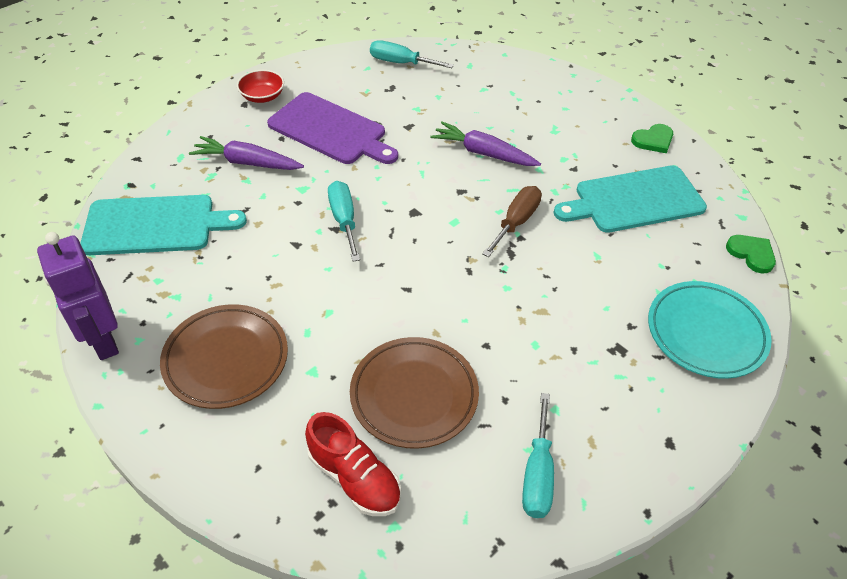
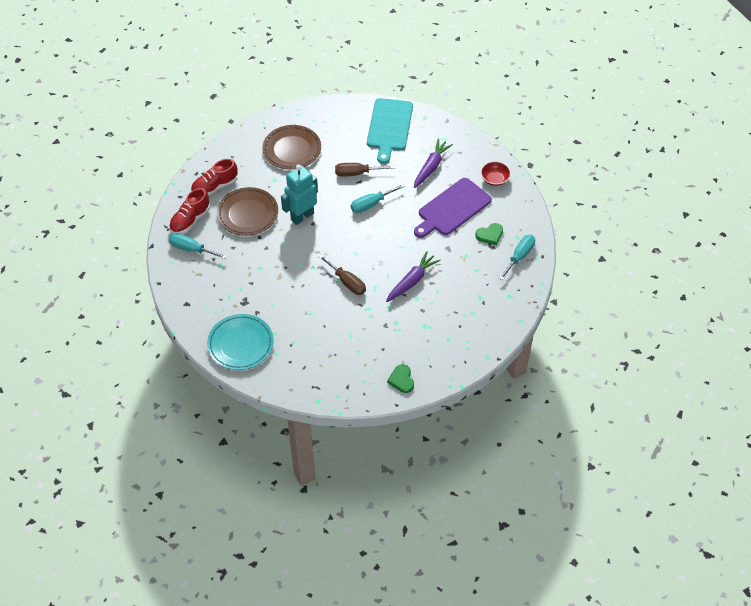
camera: 105 degrees right, 5 degrees up
purple robot [37,232,119,360] -> none
turquoise screwdriver [328,181,360,261] -> turquoise screwdriver turned 150 degrees clockwise [351,184,405,213]
turquoise cutting board [554,165,707,233] -> none
green heart [726,235,776,273] -> green heart moved to [475,223,503,245]
none -> red shoe [169,188,210,234]
none -> turquoise robot [281,165,318,225]
none -> brown screwdriver [335,163,394,177]

